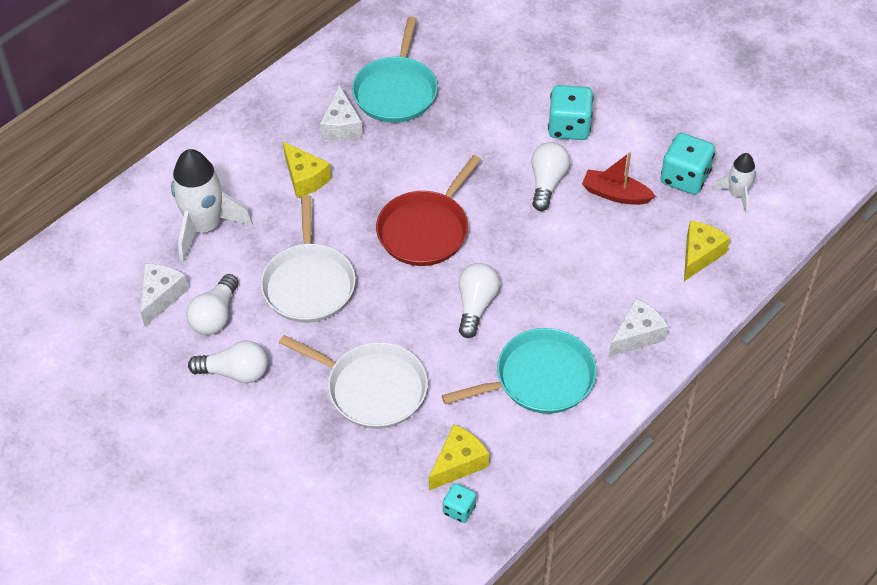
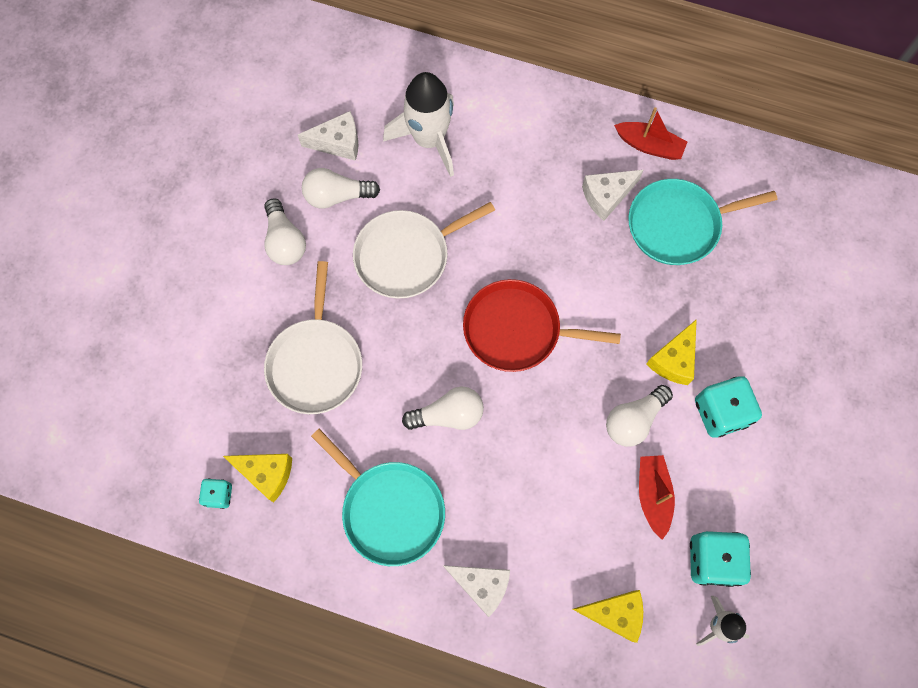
camera: 65 degrees right, 20 degrees up
yellow cheese [283,142,331,198] -> yellow cheese moved to [646,319,697,385]
white light bulb [531,142,570,211] -> white light bulb turned 150 degrees clockwise [606,385,673,447]
none -> red boat [614,107,687,160]

